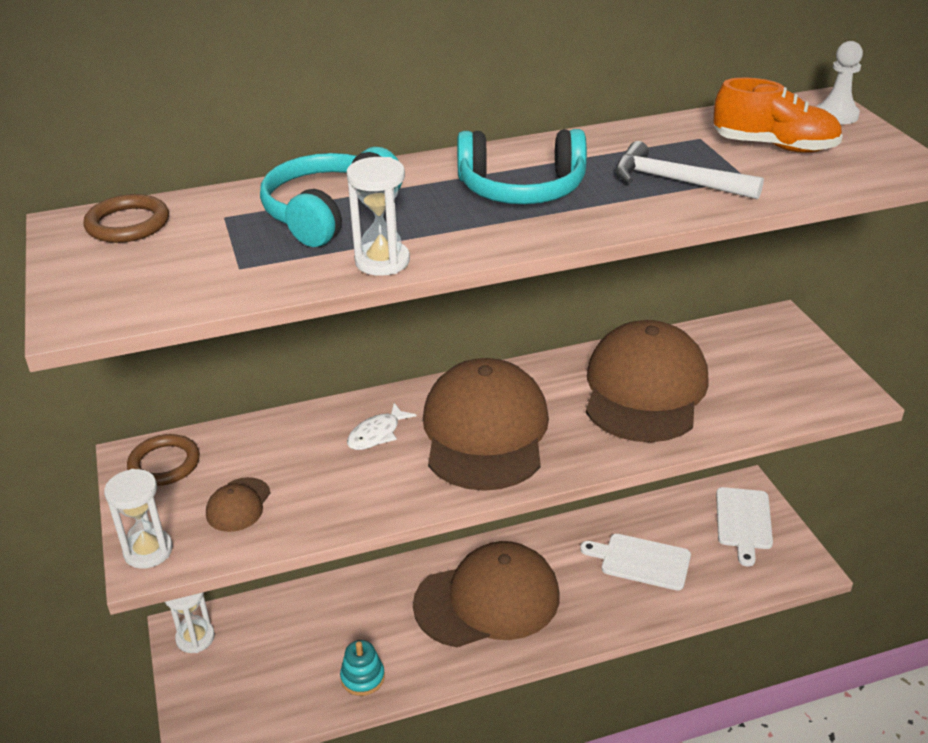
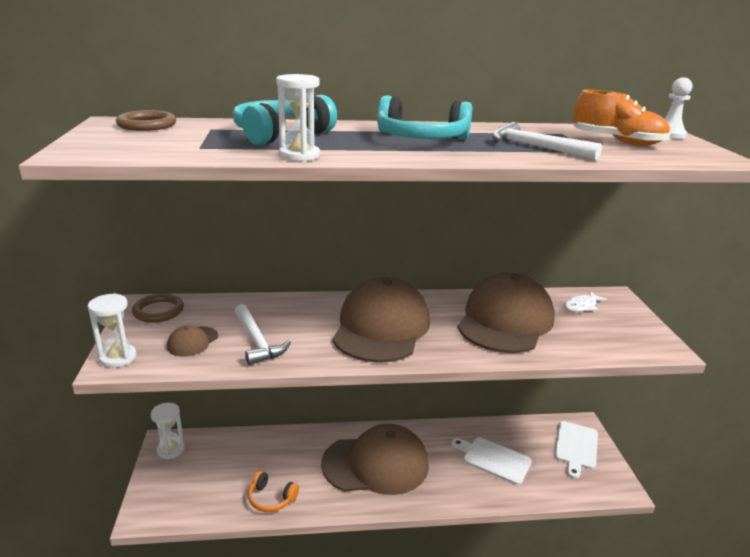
camera: 10 degrees right, 10 degrees down
turquoise stacking toy [340,640,385,696] -> orange headphones [248,471,299,512]
white fish [347,403,416,450] -> white fish moved to [564,291,608,312]
none -> white hammer [235,304,291,365]

